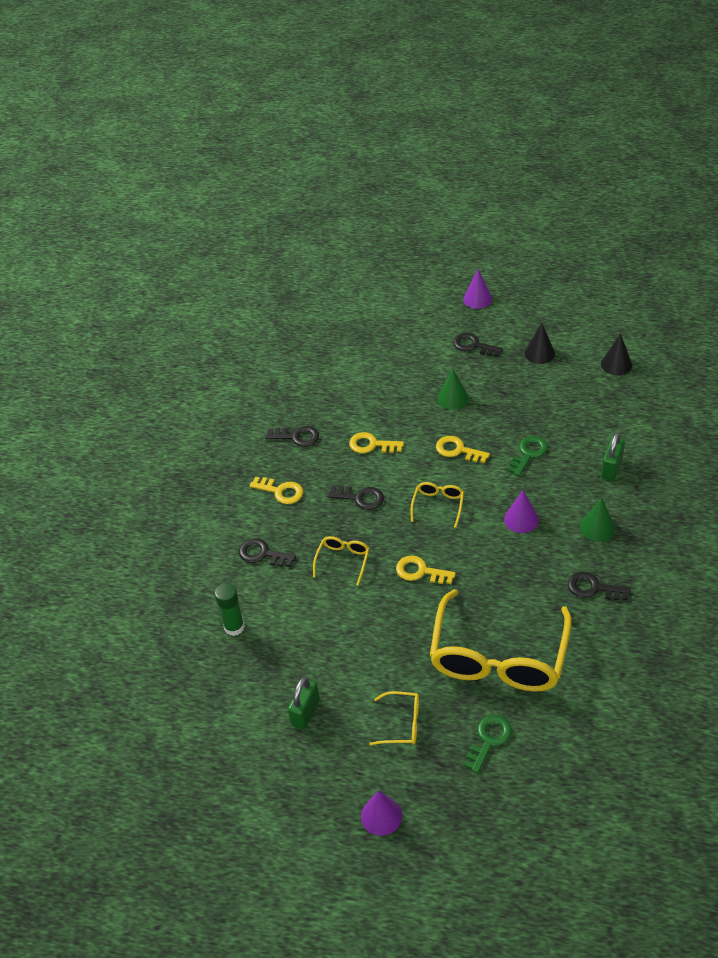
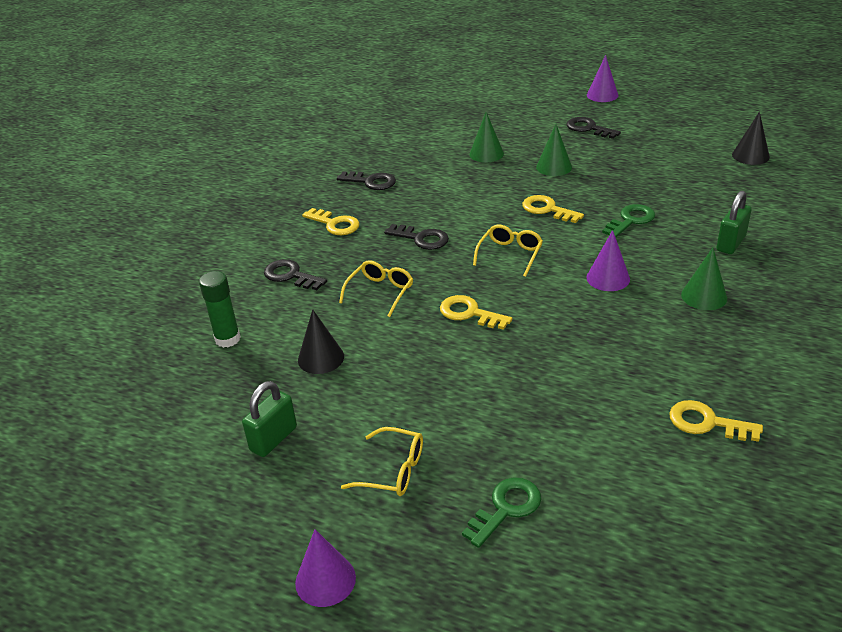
camera: 10 degrees right, 10 degrees down
yellow key [349,432,404,453] -> yellow key moved to [669,400,763,442]
yellow glasses [430,589,572,692] -> none
black cone [524,323,555,364] -> black cone moved to [298,309,344,374]
black key [568,572,631,601] -> none
none -> green cone [469,112,504,163]

